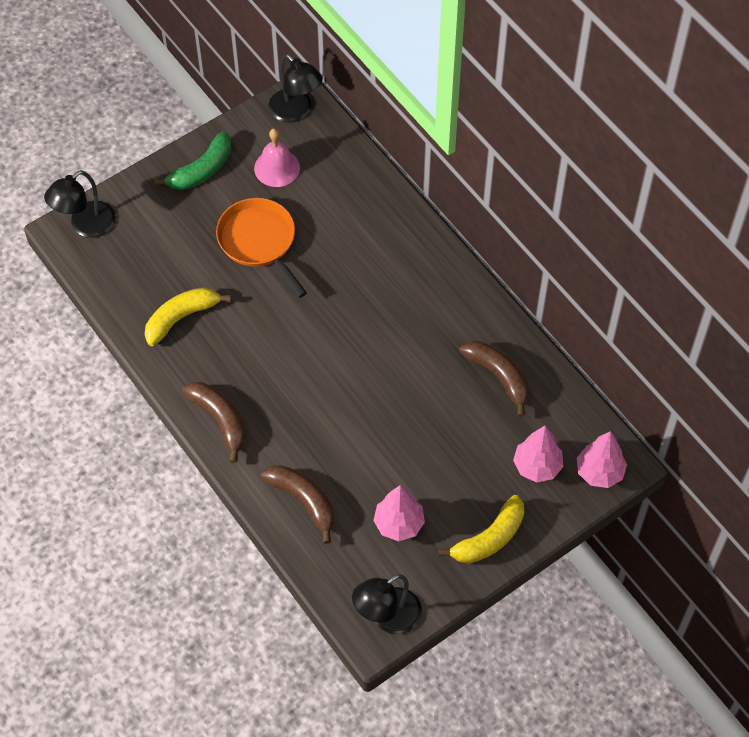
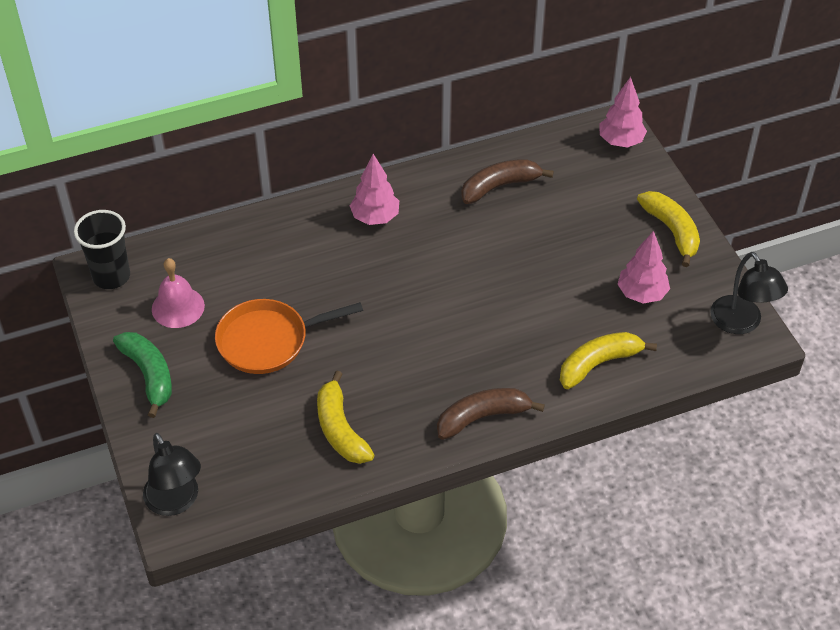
camera: 75 degrees left, 10 degrees down
brown banana [261,465,334,544] -> yellow banana [560,332,657,389]
black lamp [269,54,323,123] -> black cup [74,210,130,289]
pink tree [513,426,564,483] -> pink tree moved to [350,154,399,225]

